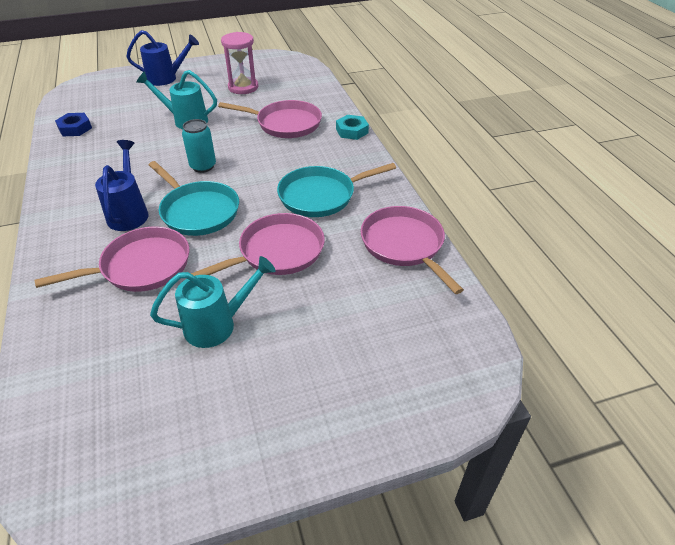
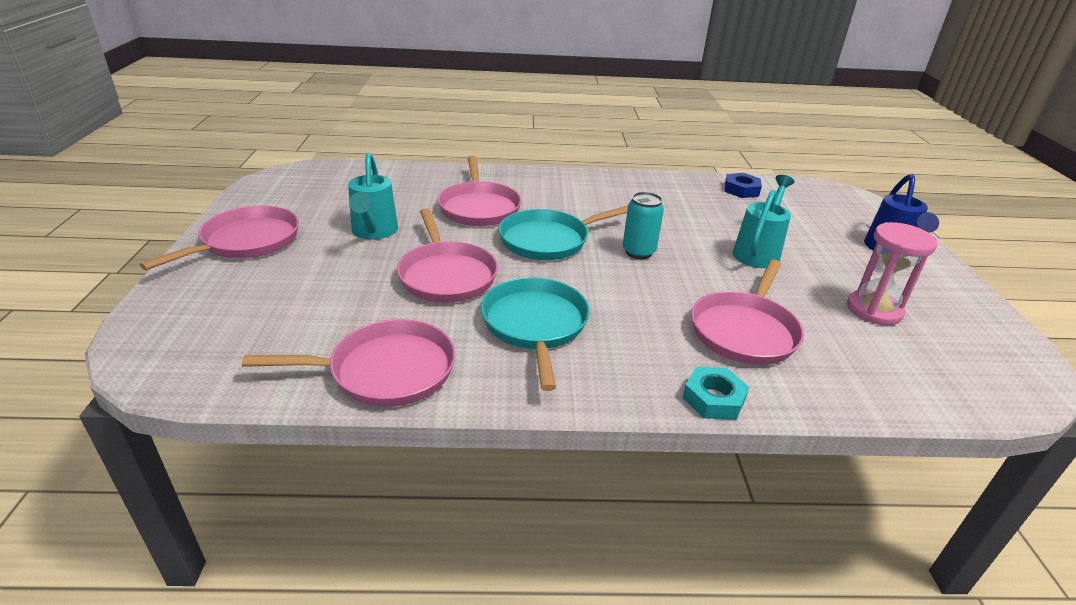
camera: 105 degrees right, 10 degrees down
blue watering can [95,140,149,231] -> none
none -> pink pan [140,205,299,270]

